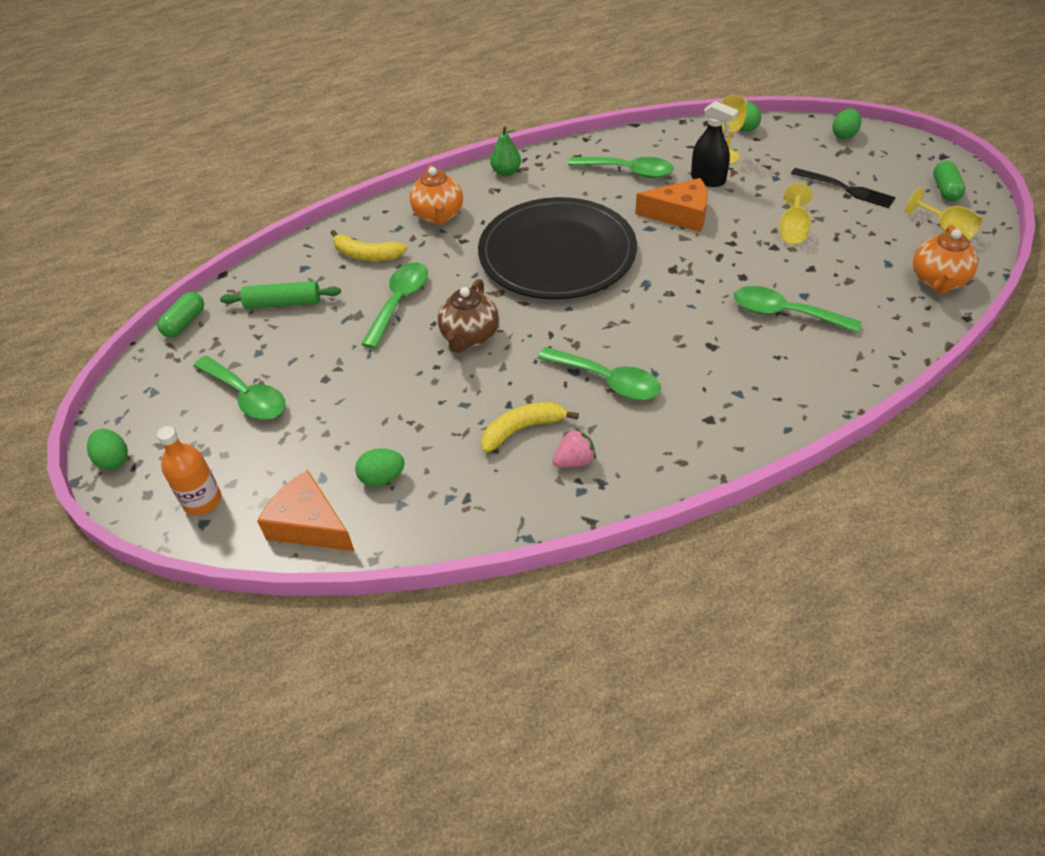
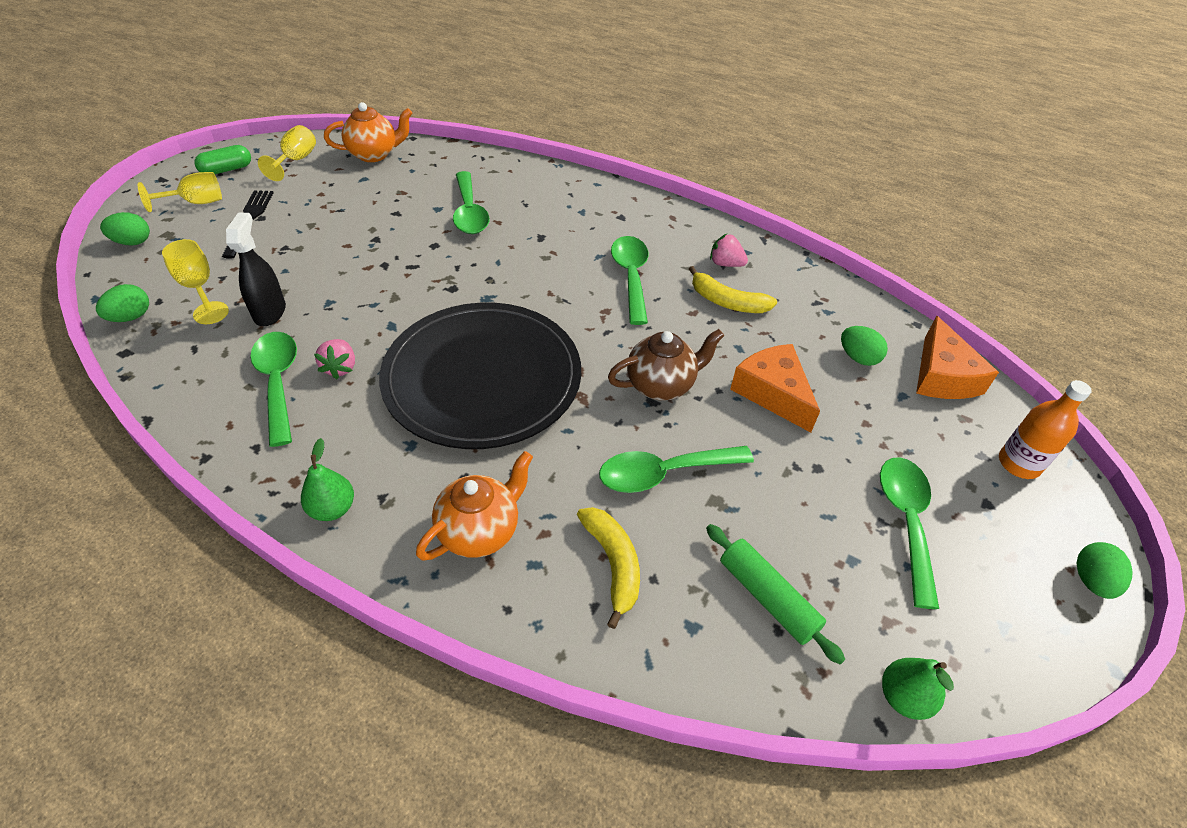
camera: 130 degrees left, 0 degrees up
green capsule [157,292,204,338] -> green pear [882,658,954,720]
orange cheese [635,178,708,232] -> orange cheese moved to [730,344,820,433]
yellow goblet [779,183,813,244] -> yellow goblet moved to [138,172,222,212]
none -> pink strawberry [314,339,355,379]

